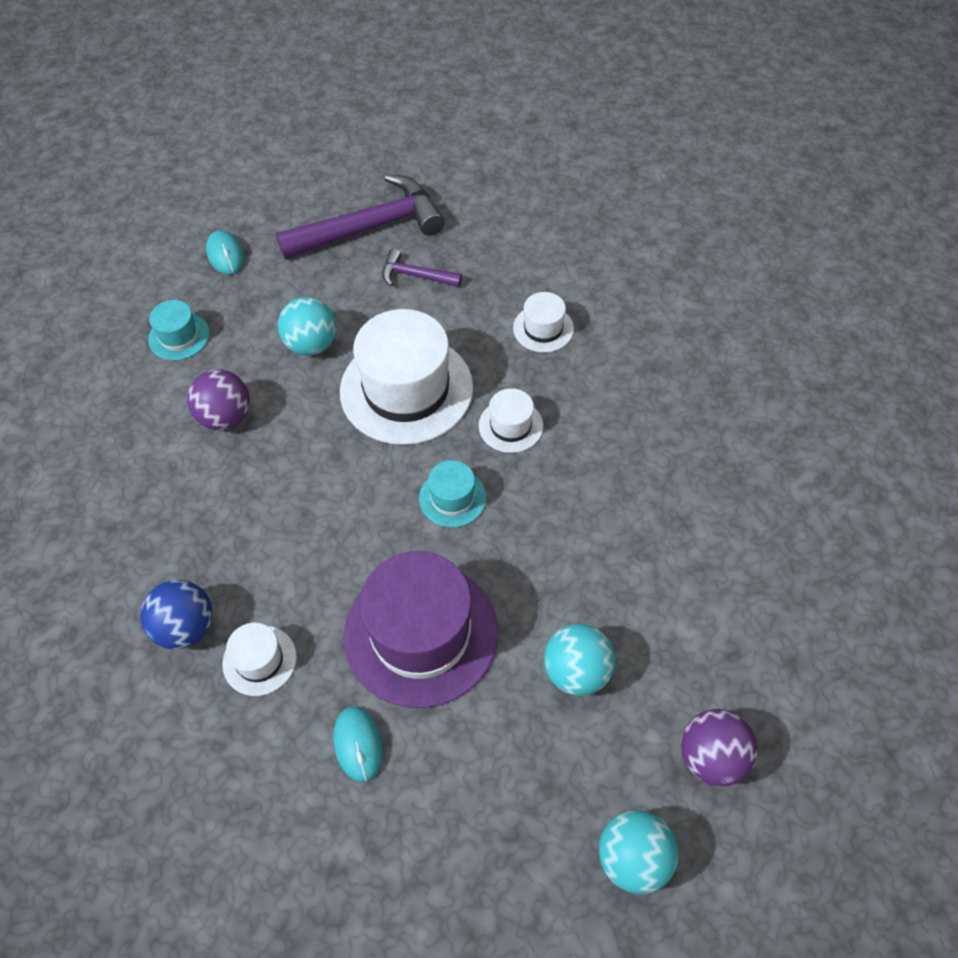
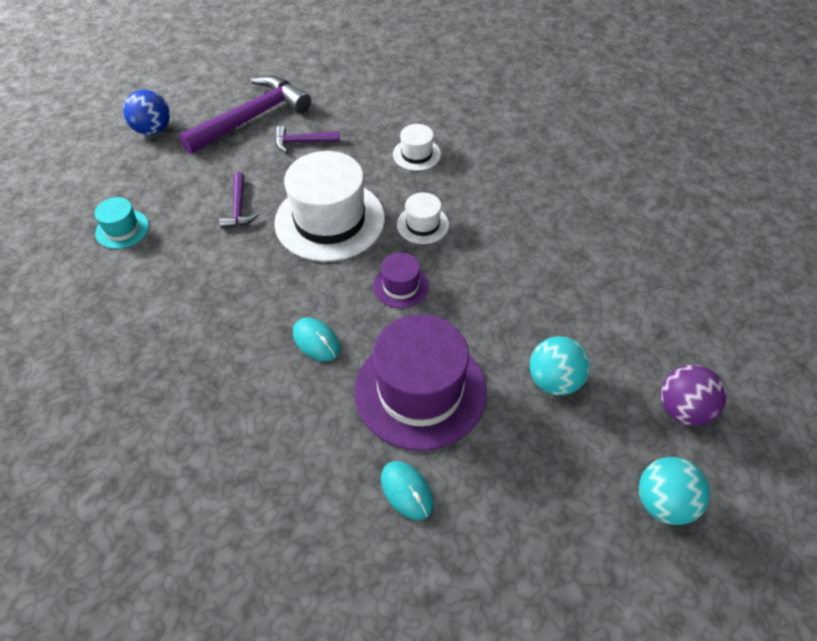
camera: 20 degrees left, 5 degrees down
blue ball [140,580,213,649] -> blue ball moved to [123,89,170,135]
purple ball [187,369,250,430] -> none
turquoise mouse [206,230,245,275] -> turquoise mouse moved to [293,317,340,361]
white hat [222,623,297,696] -> none
turquoise ball [278,297,336,356] -> purple hammer [219,172,259,229]
turquoise hat [419,460,486,527] -> purple hat [373,253,429,308]

